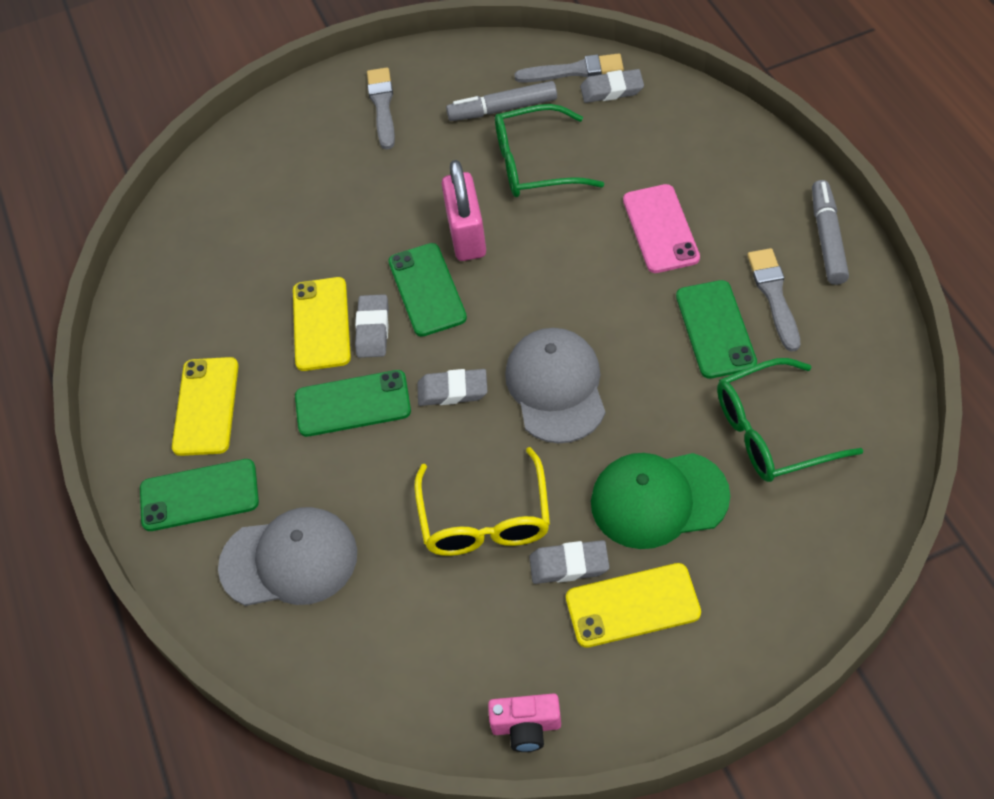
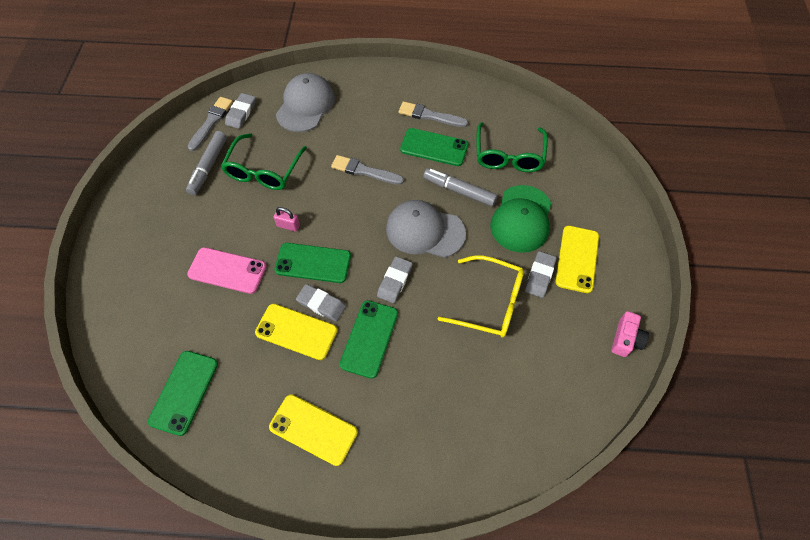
camera: 70 degrees left, 5 degrees up
green phone [140,459,259,531] -> green phone moved to [148,351,218,436]
grey cap [218,507,357,606] -> grey cap moved to [276,73,335,132]
grey brush [367,67,395,150] -> grey brush moved to [331,155,404,185]
pink padlock [442,160,486,261] -> pink padlock [274,207,300,232], size x0.49
pink phone [623,184,700,273] -> pink phone moved to [187,247,266,294]
grey marker [812,180,849,285] -> grey marker moved to [423,168,498,207]

